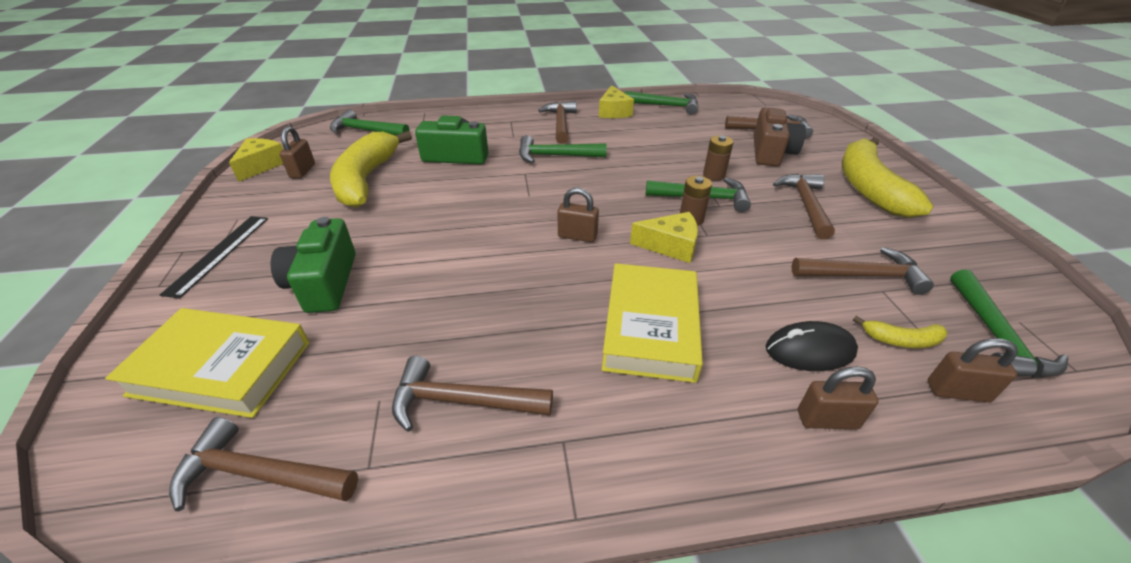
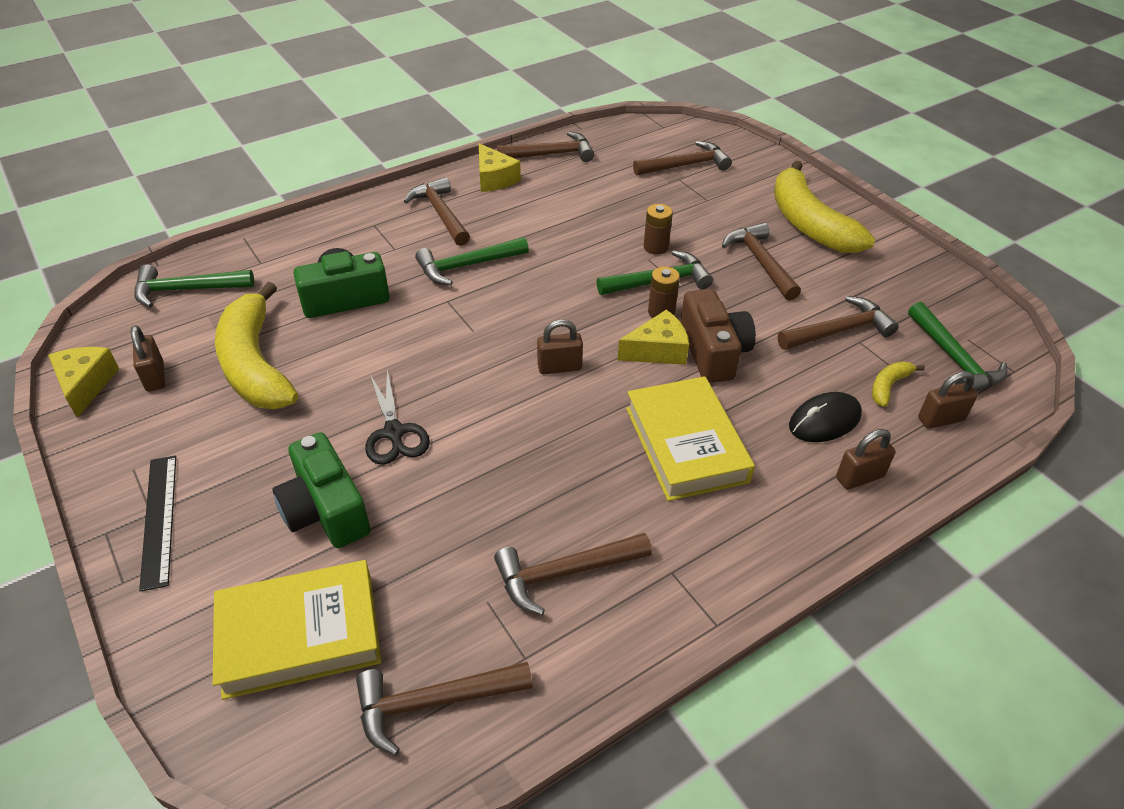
camera: 25 degrees left, 5 degrees up
green hammer [625,91,698,115] -> brown hammer [497,131,594,162]
brown camera [754,107,806,166] -> brown camera moved to [680,289,756,383]
yellow banana [853,316,948,348] -> yellow banana turned 150 degrees clockwise [872,361,925,407]
none -> black scissors [365,370,430,465]

